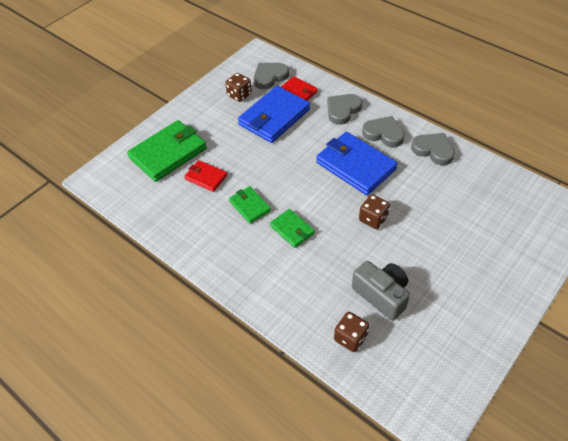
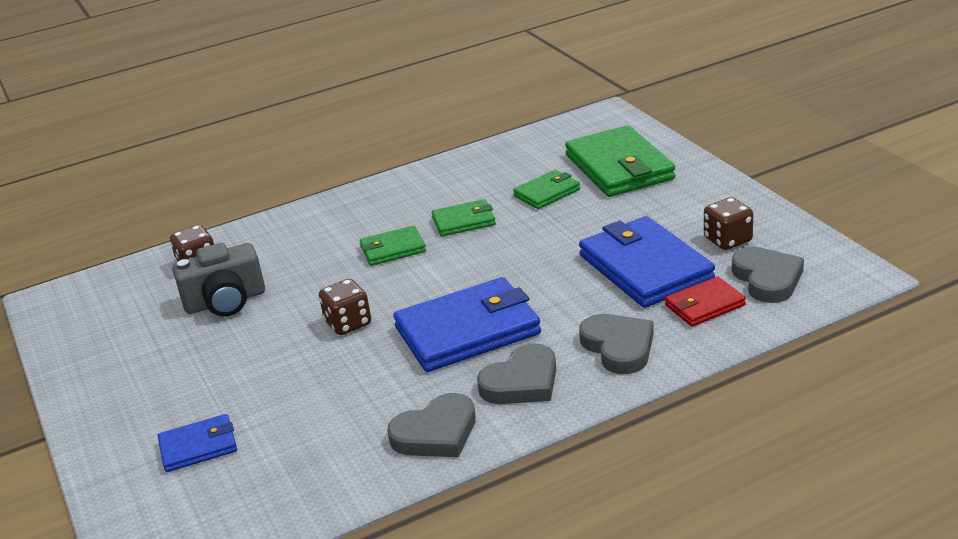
camera: 115 degrees right, 20 degrees down
red wallet [184,160,227,192] -> green wallet [513,170,580,209]
none -> blue wallet [158,414,237,472]

